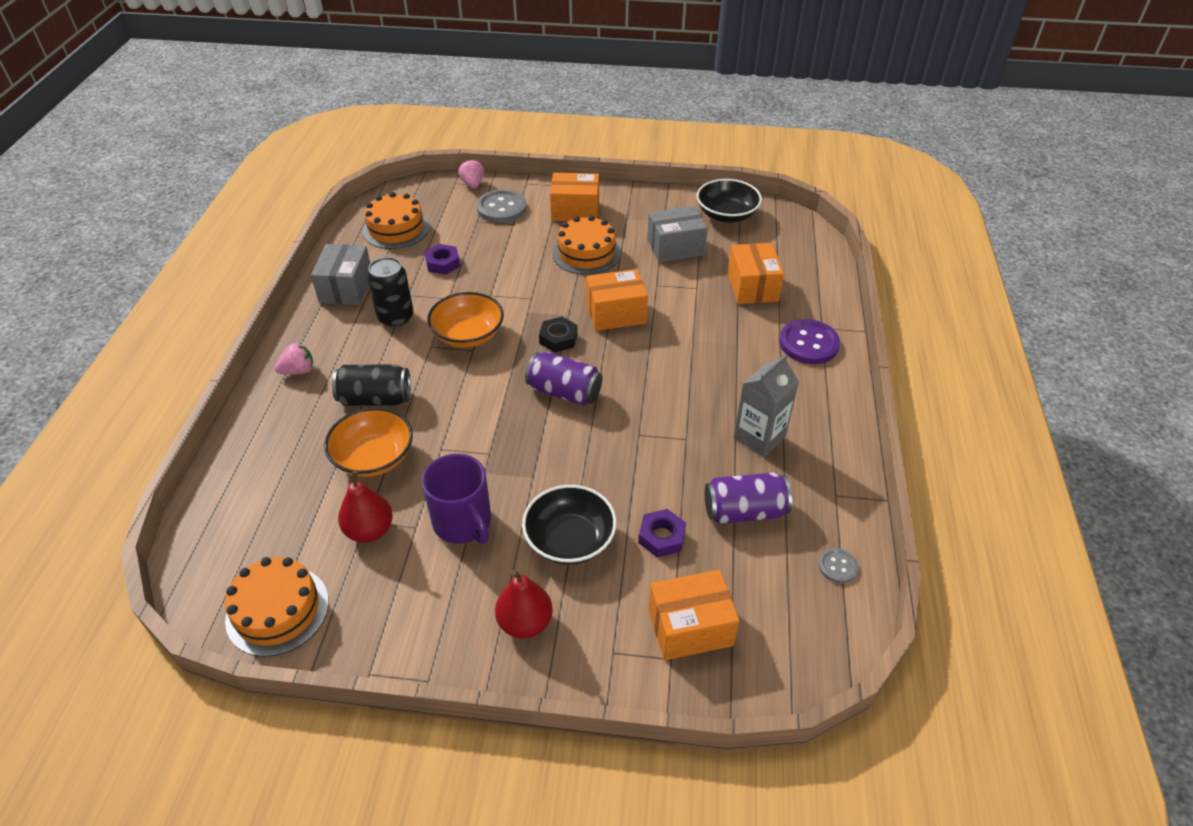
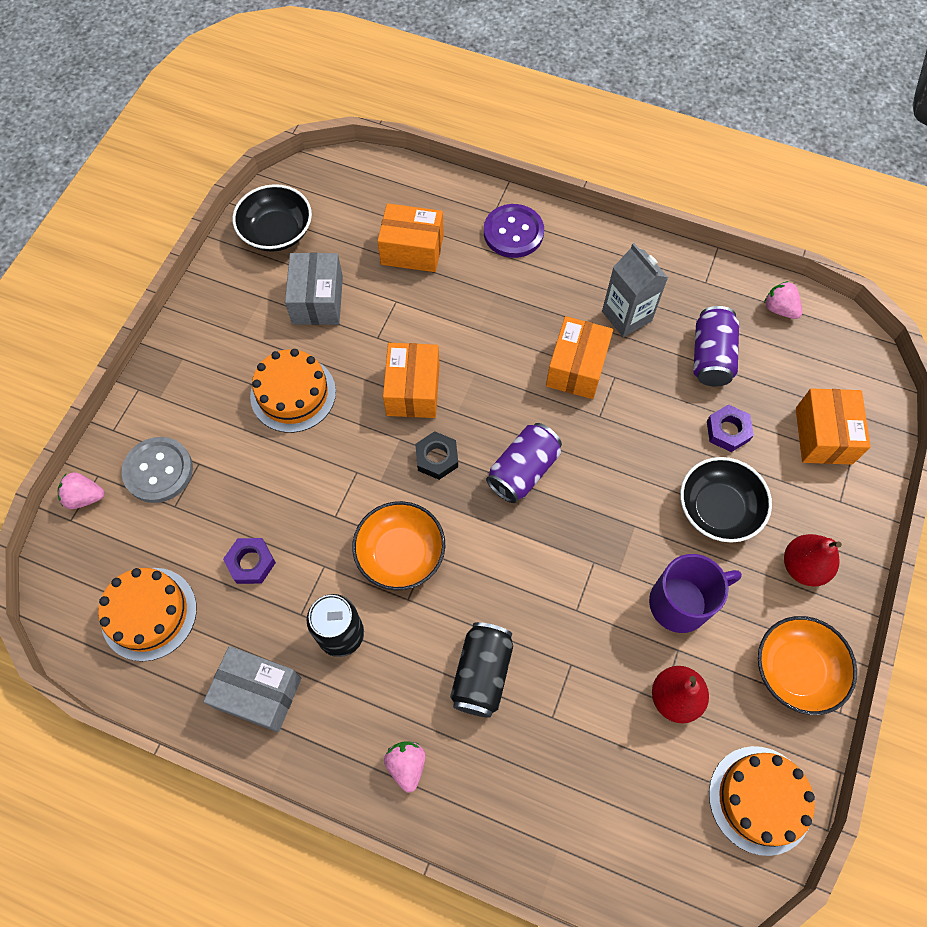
camera: 75 degrees left, 20 degrees up
orange bowl [324,407,413,477] -> orange bowl moved to [758,616,857,715]
orange box [550,173,599,221] -> orange box moved to [546,316,613,399]
grey button [818,548,858,583] -> pink strawberry [764,281,802,319]

